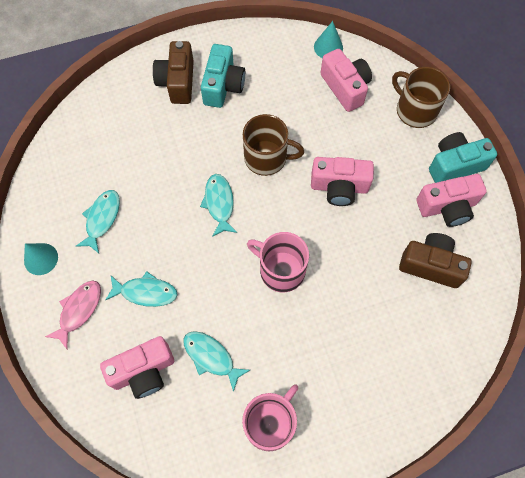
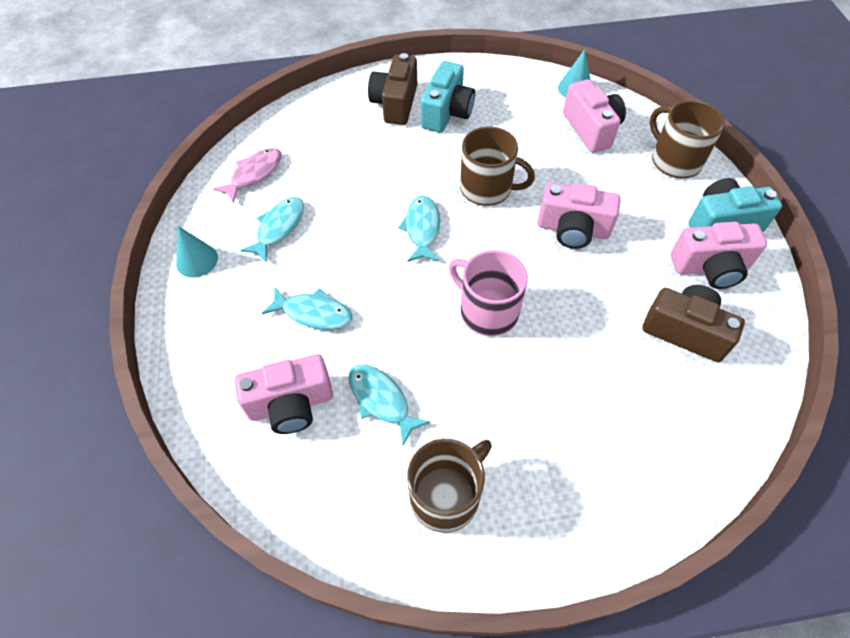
camera: 10 degrees right, 10 degrees down
pink fish [45,280,101,349] -> pink fish moved to [213,148,281,203]
pink mug [242,384,298,451] -> brown mug [407,439,492,533]

